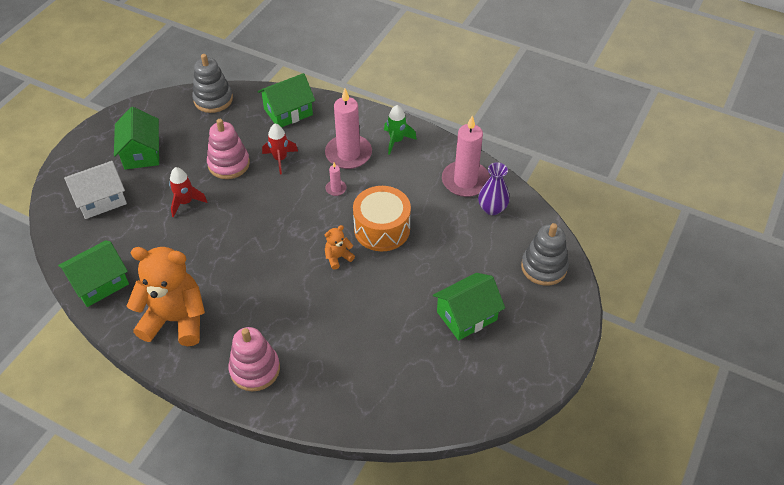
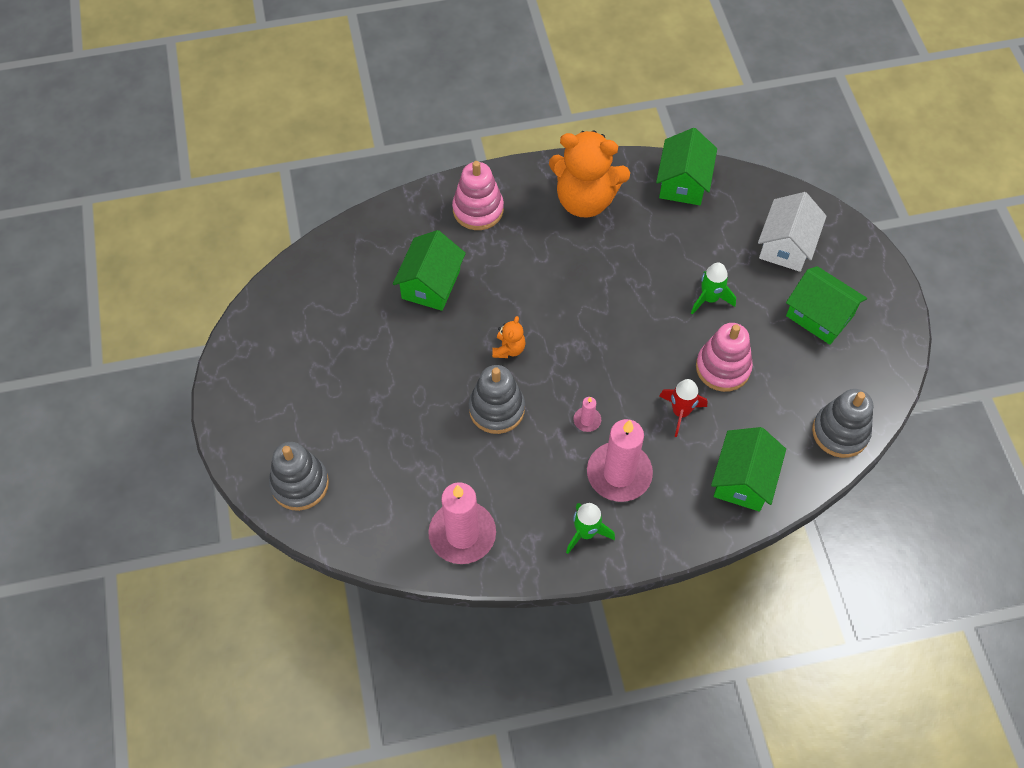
camera: 140 degrees right, 10 degrees up
orange teddy bear [127,247,205,346] -> orange teddy bear turned 45 degrees clockwise [549,130,630,218]
red rocket [169,167,207,217] -> green rocket [691,262,736,315]
orange drum [353,186,411,251] -> grey stacking toy [469,365,525,434]
green house [433,273,505,340] -> green house moved to [393,230,466,311]
purple vase [478,162,510,215] -> none

